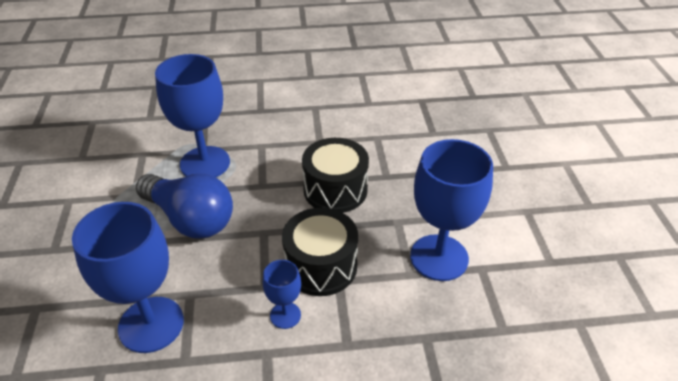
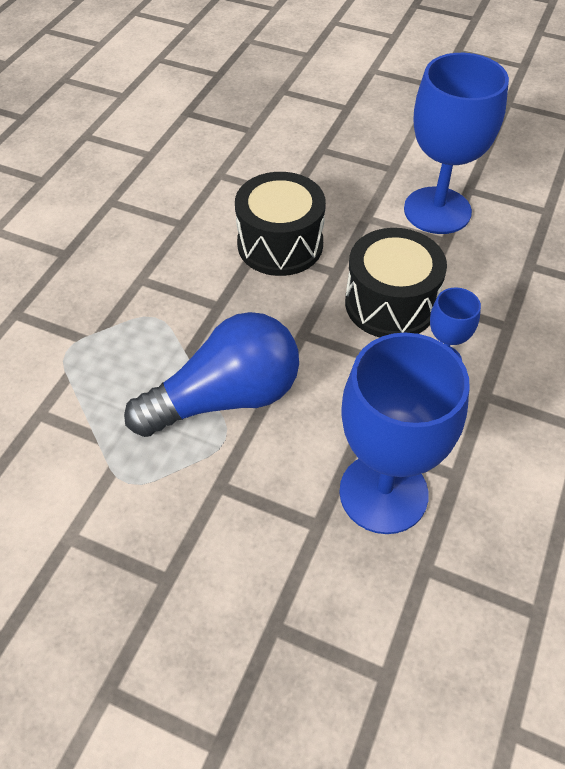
camera: 60 degrees left, 10 degrees up
blue goblet [155,54,230,177] -> none

